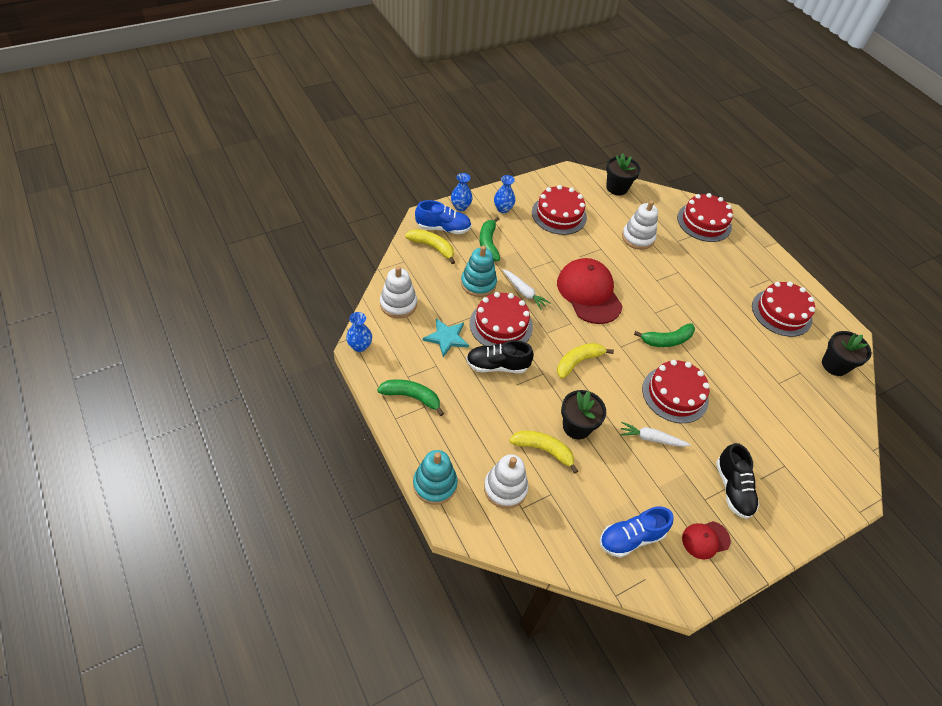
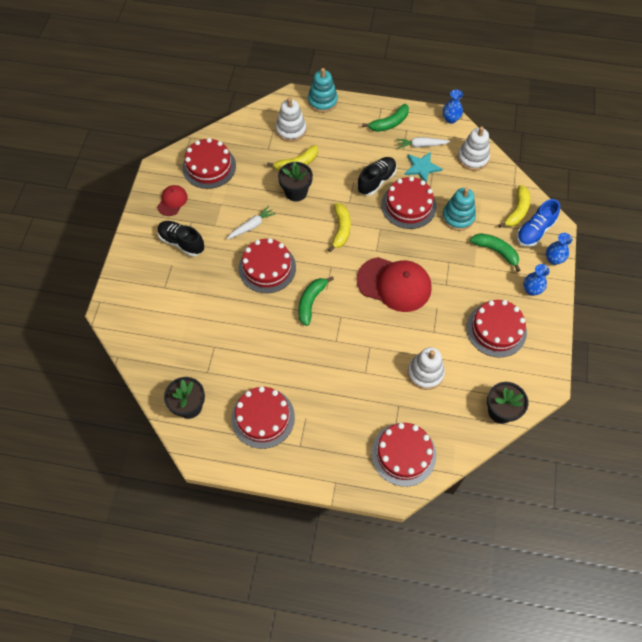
camera: 135 degrees right, 10 degrees up
yellow banana [405,229,455,264] -> yellow banana turned 45 degrees counterclockwise [499,185,530,228]
white carrot [503,269,550,310] -> white carrot moved to [397,137,450,149]
blue shoe [600,506,674,558] -> red cake [182,138,236,189]

